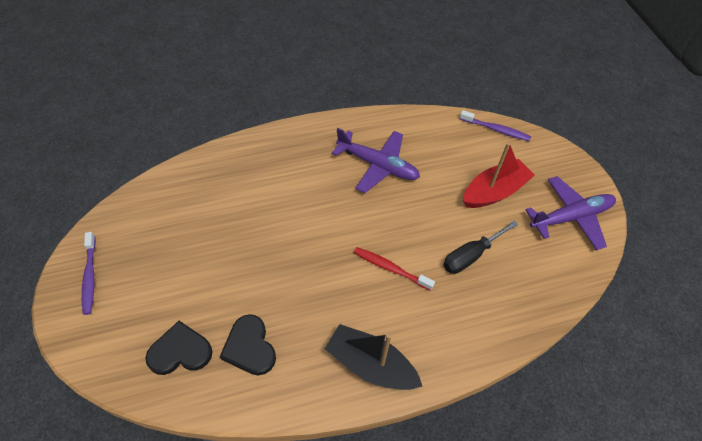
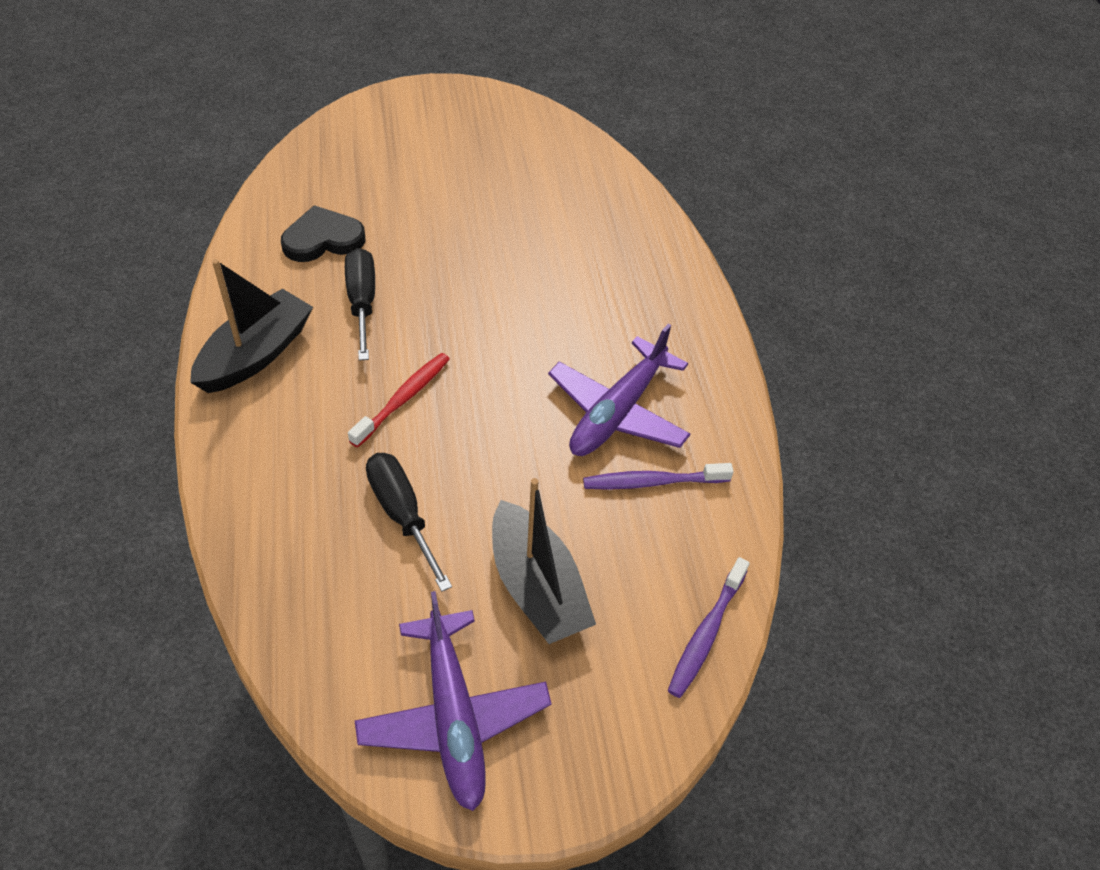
camera: 95 degrees right, 5 degrees down
purple toothbrush [82,232,96,315] -> purple toothbrush moved to [583,463,734,490]
black heart [145,321,213,375] -> none
red boat [463,143,535,208] -> black boat [492,478,596,644]
none -> black screwdriver [345,248,375,361]

